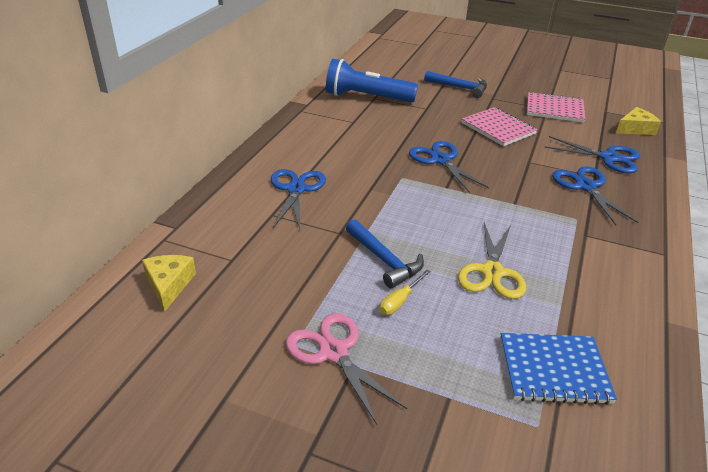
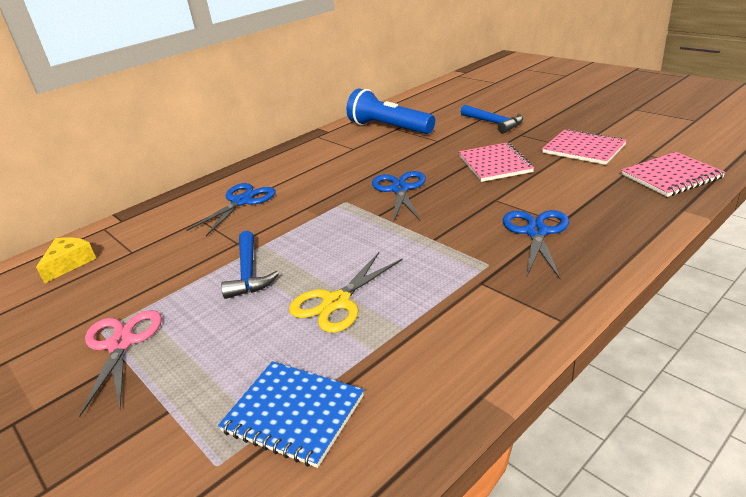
camera: 30 degrees right, 5 degrees down
yellow screwdriver [379,270,431,315] -> none
blue scissors [544,136,640,173] -> none
yellow cheese [616,107,661,135] -> pink notebook [621,152,726,197]

